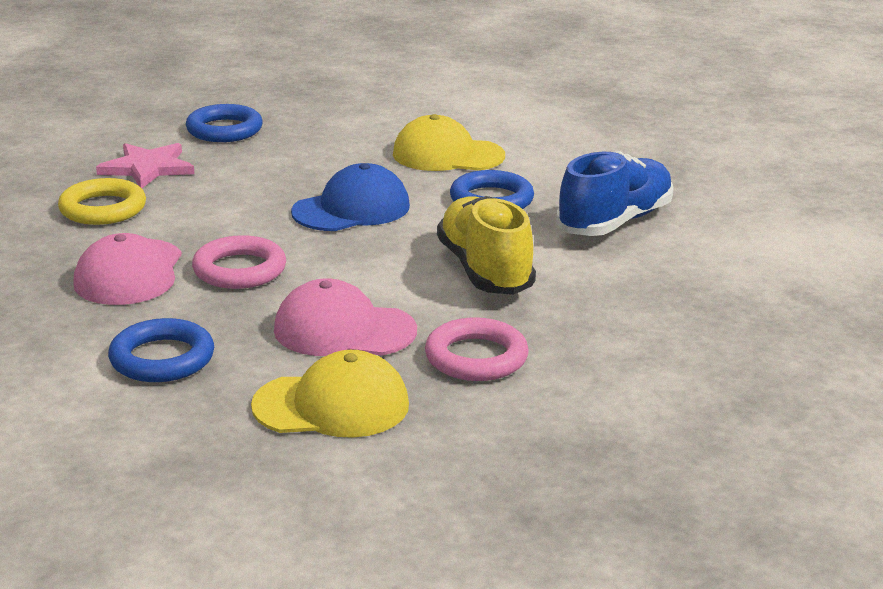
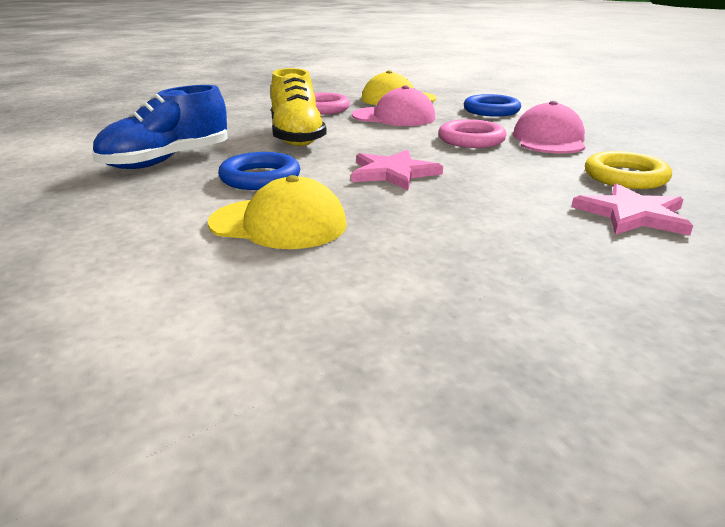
camera: 175 degrees left, 0 degrees up
blue ring [186,104,263,142] -> none
blue cap [291,163,410,231] -> pink star [351,150,443,190]

